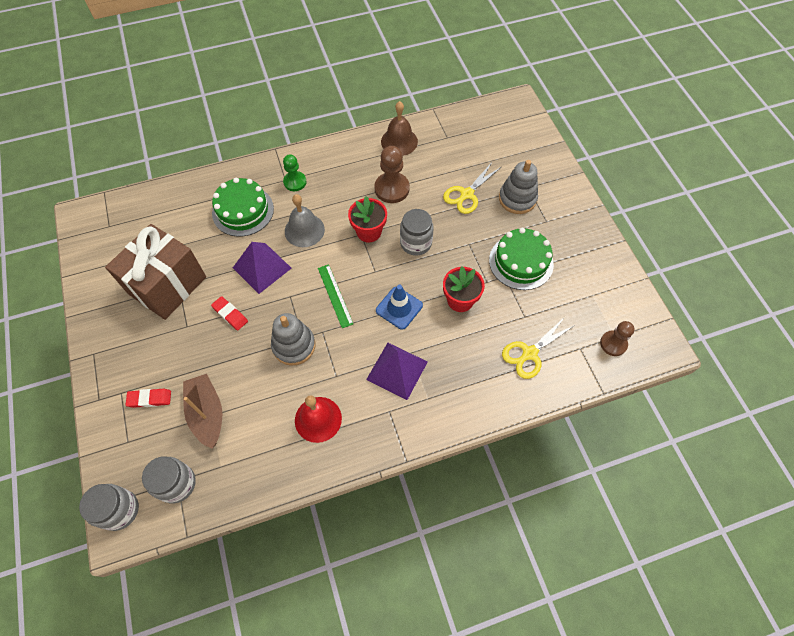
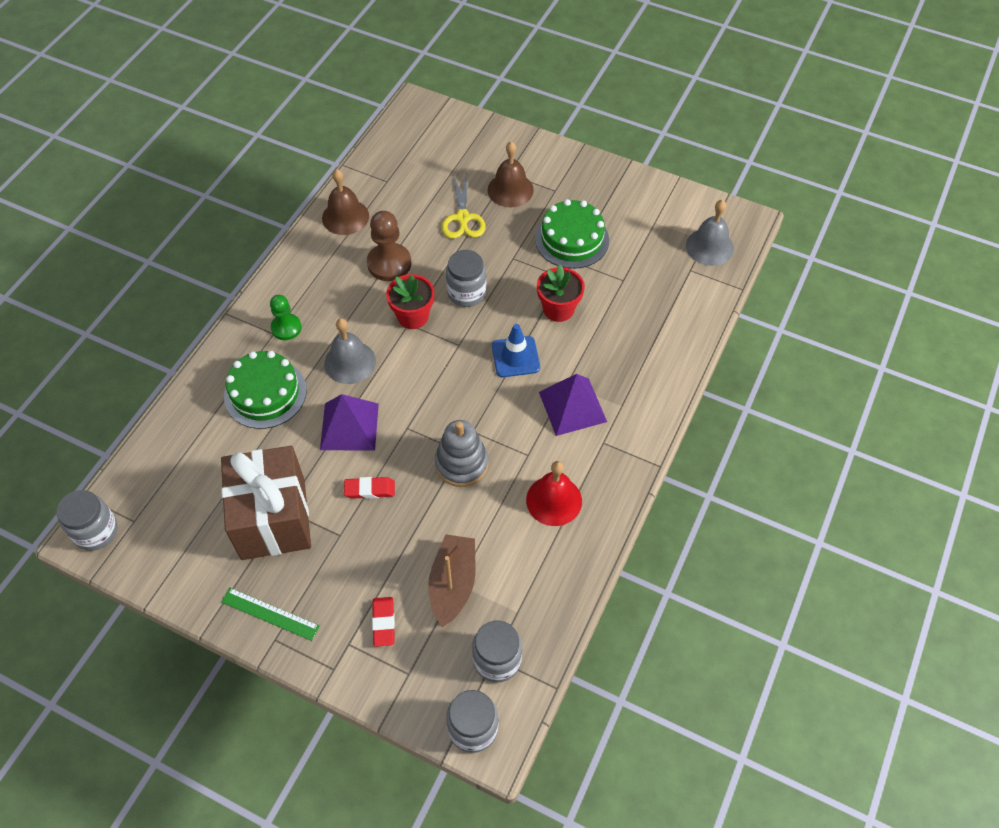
camera: 45 degrees left, 5 degrees down
red eraser [126,389,171,408] -> red eraser turned 45 degrees counterclockwise [372,597,395,647]
brown boat [183,374,222,449] -> brown boat turned 75 degrees clockwise [428,534,475,627]
green ruler [318,264,353,328] -> green ruler moved to [221,588,320,641]
grey stacking toy [499,160,538,214] -> brown bell [488,141,534,207]
yellow scissors [502,317,575,379] -> none
brown pawn [600,321,635,356] -> grey bell [686,200,734,266]
none -> grey jar [57,490,118,551]

